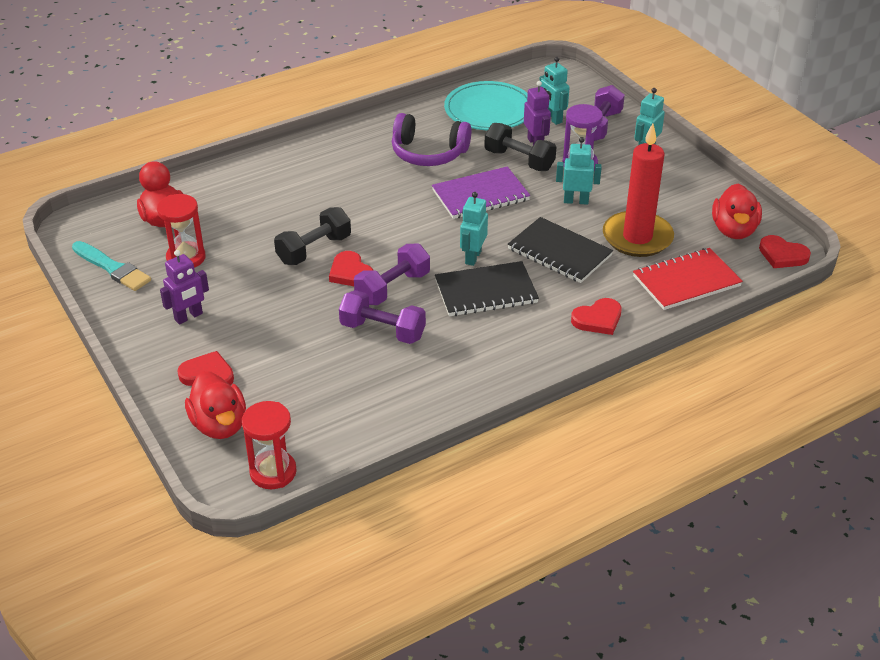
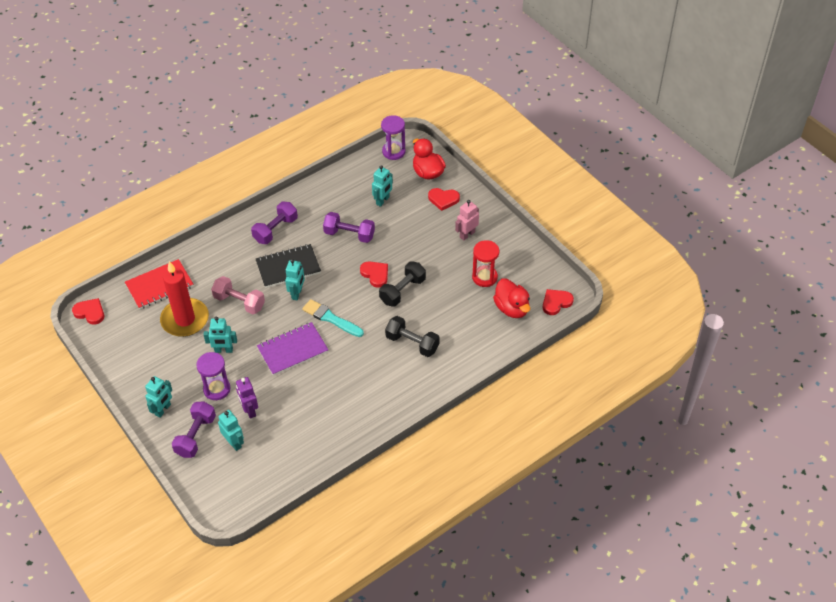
camera: 175 degrees right, 10 degrees up
turquoise brush [72,241,151,291] -> turquoise brush moved to [302,299,364,337]
purple robot [160,250,209,325] -> pink robot [455,200,479,240]
red hourglass [242,401,297,489] -> purple hourglass [381,115,405,160]
purple dumbbell [354,244,430,305] -> purple dumbbell moved to [251,202,298,244]
purple headphones [392,113,471,166] -> none
turquoise plate [444,81,528,130] -> none
black dumbbell [484,123,556,171] -> black dumbbell moved to [385,316,439,357]
black notebook [507,217,613,283] -> pink dumbbell [211,276,265,314]
red heart [571,298,621,335] -> red heart moved to [543,289,574,315]
red duck [712,184,762,239] -> none
none -> turquoise robot [372,165,393,207]

